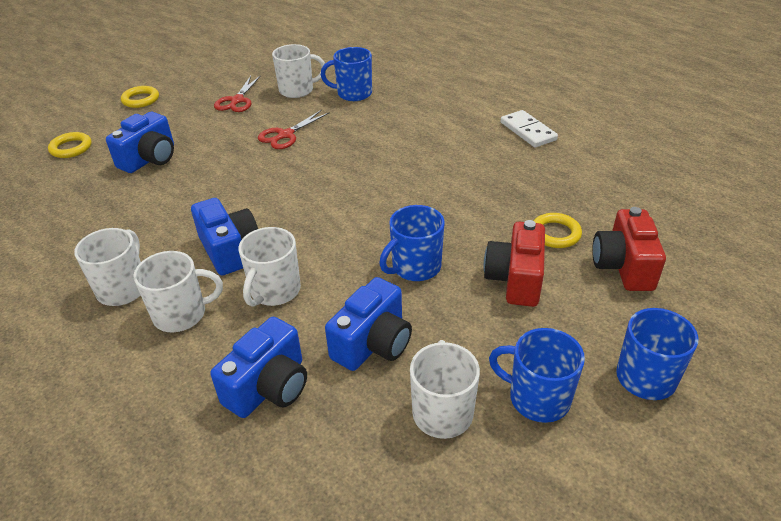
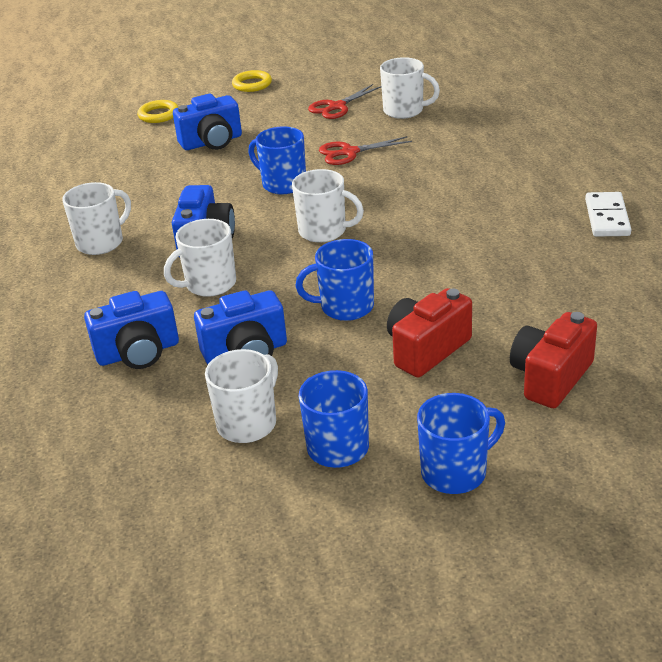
camera: 35 degrees right, 5 degrees down
white mug [133,251,223,332] -> white mug moved to [292,169,364,243]
blue mug [321,47,372,101] -> blue mug moved to [248,126,306,194]
yellow ring [534,213,582,248] -> none

